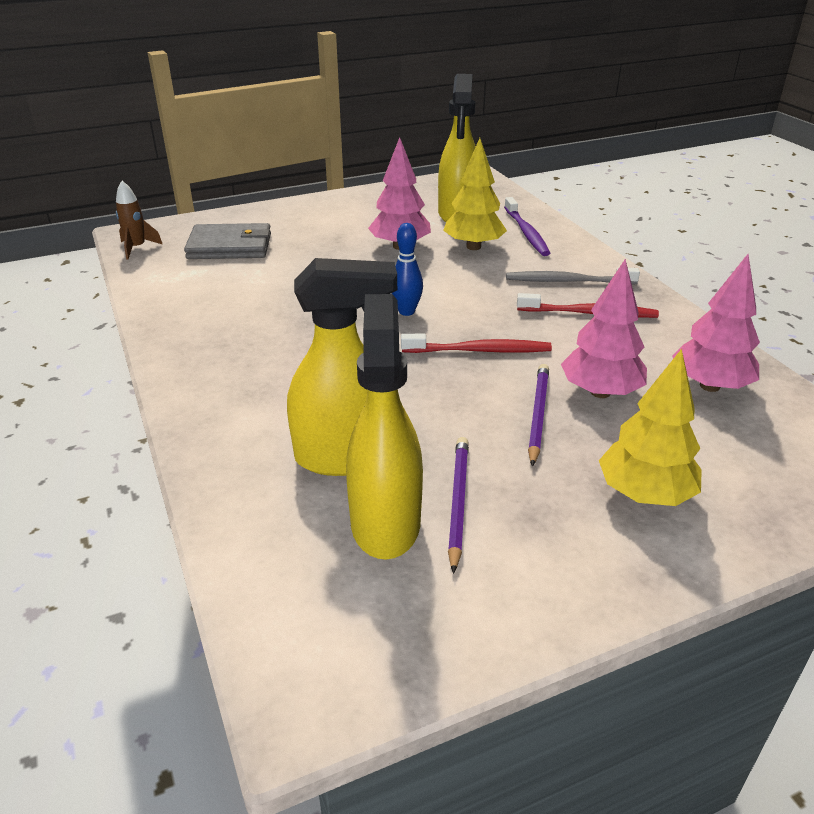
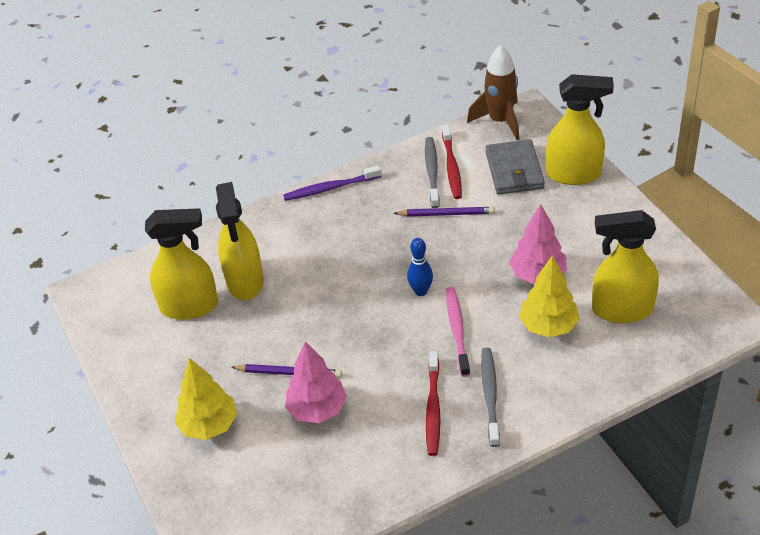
camera: 90 degrees right, 10 degrees up
brown rocket [116,181,162,259] -> brown rocket [467,45,519,140], size x1.68
red toothbrush [401,334,552,353] -> red toothbrush moved to [442,125,462,199]
purple pencil [448,437,469,574] -> purple pencil moved to [393,207,495,217]
purple toothbrush [504,197,550,256] -> purple toothbrush moved to [283,165,382,201]
pink tree [672,254,760,392] -> none
none -> grey toothbrush [425,137,440,208]
none -> pink toothbrush [446,287,470,377]
none -> yellow spray bottle [546,74,614,185]

